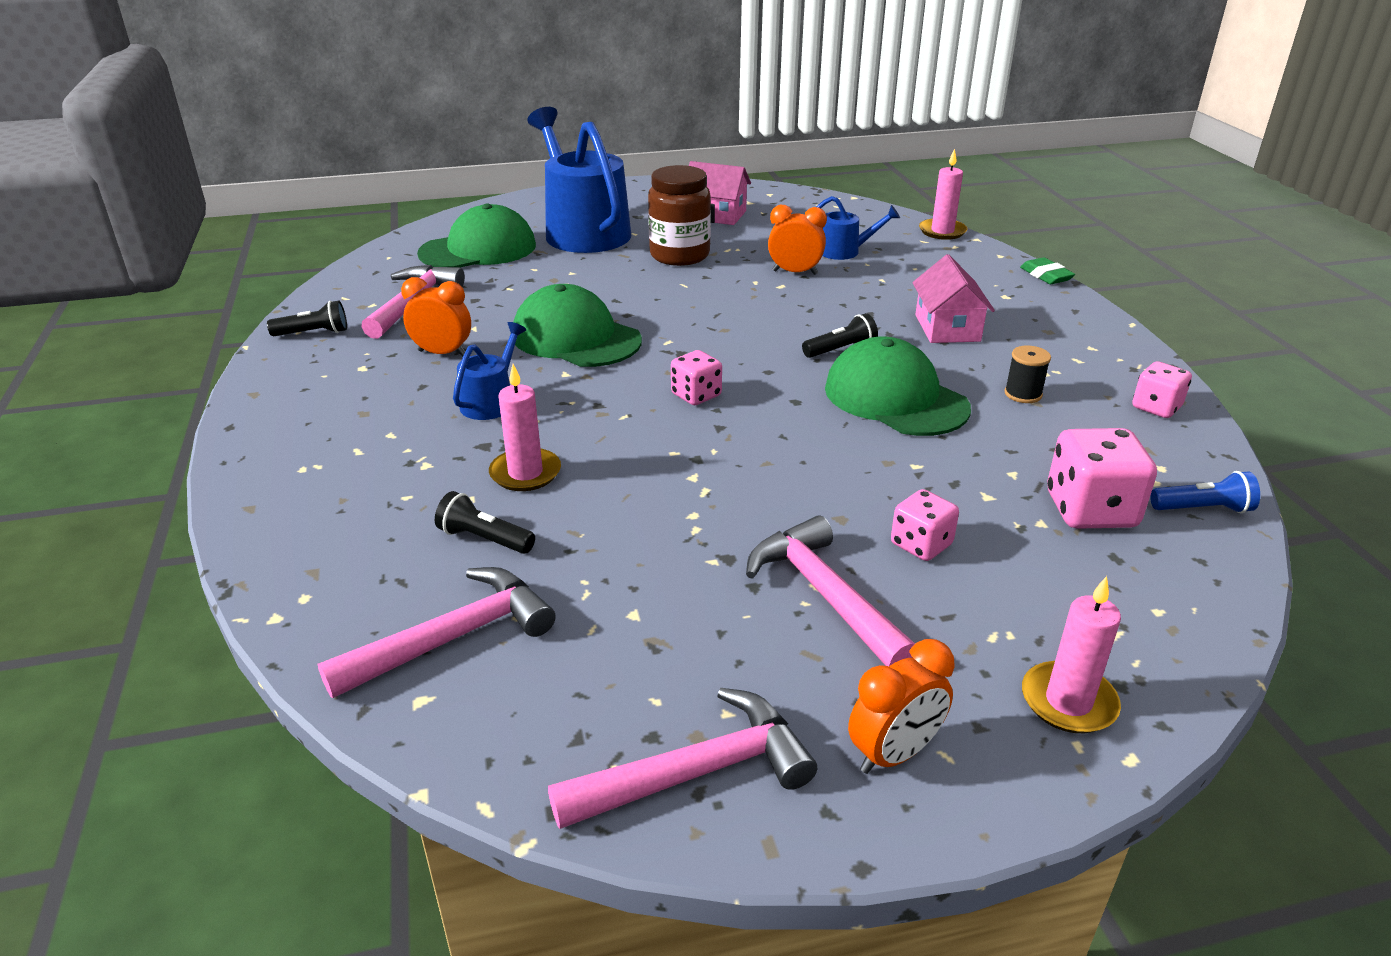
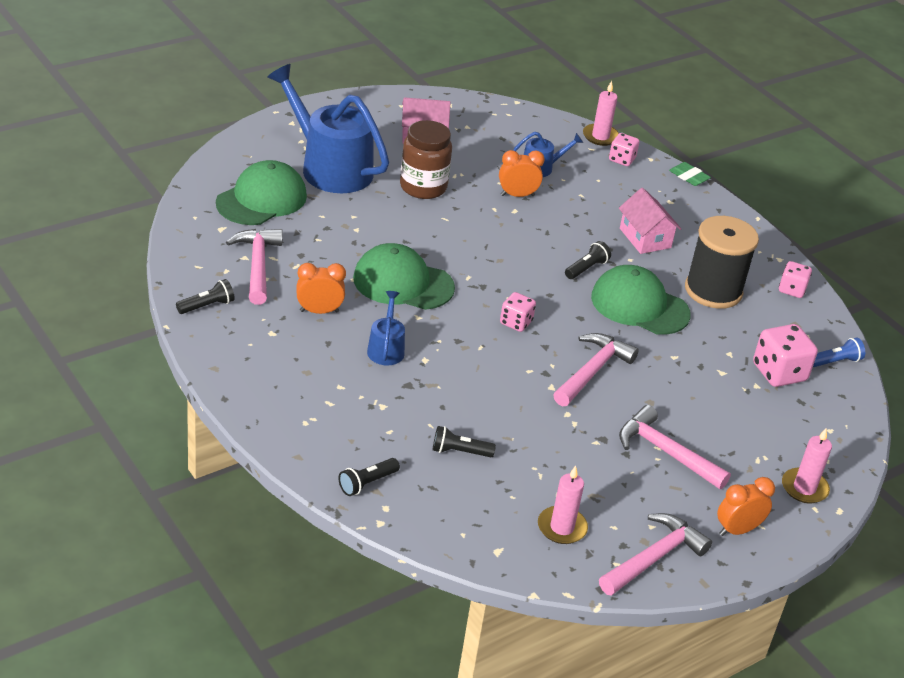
camera: 25 degrees left, 5 degrees up
pink hammer [318,567,556,698] -> pink hammer moved to [553,333,639,406]
pink candle [489,364,561,491] -> pink candle moved to [538,466,588,544]
orange clock [848,639,955,774] -> orange clock turned 150 degrees counterclockwise [717,477,775,536]
pink dice [891,489,959,561] -> pink dice moved to [609,133,640,166]
black spool [1004,345,1051,403] -> black spool [685,216,759,309], size x2.42
none -> black flashlight [338,458,400,496]

